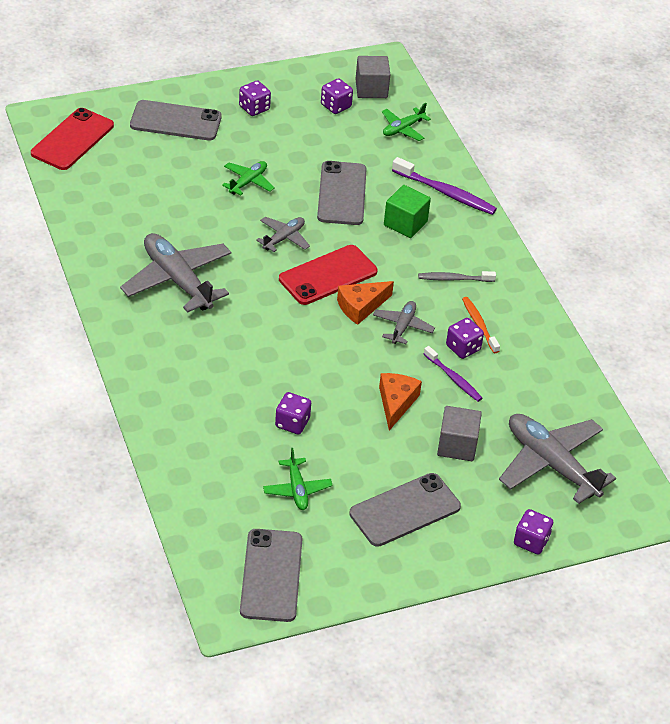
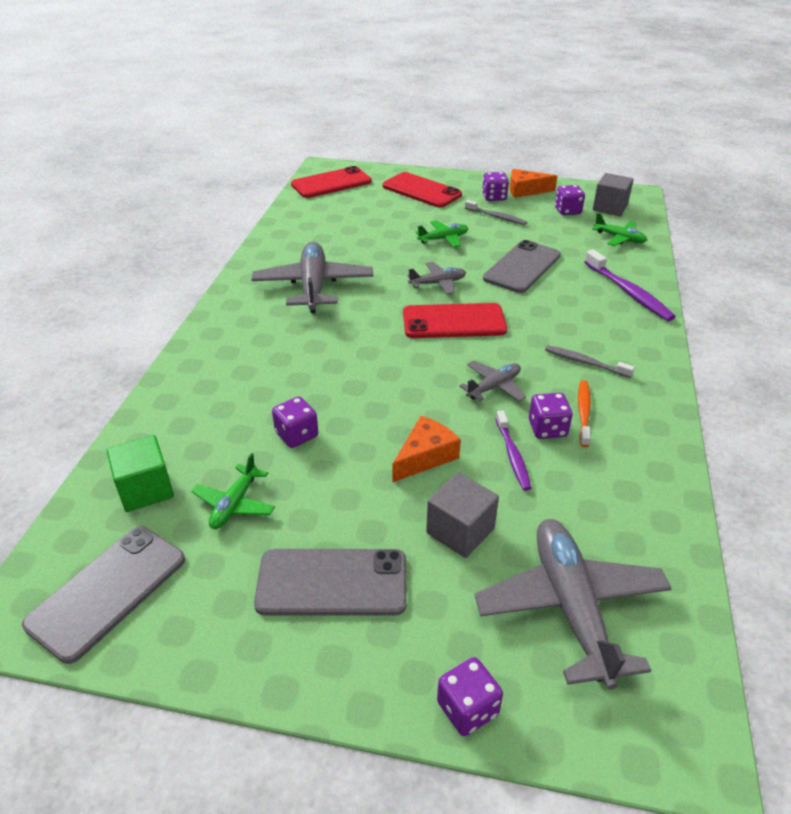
camera: 35 degrees right, 5 degrees down
grey phone [130,100,222,141] -> red phone [383,172,462,208]
orange cheese [337,281,394,325] -> orange cheese moved to [510,169,557,198]
green plane [382,103,431,141] -> green plane turned 135 degrees counterclockwise [592,213,647,246]
green cube [384,185,431,238] -> green cube moved to [107,435,174,512]
none -> grey toothbrush [465,200,527,225]

